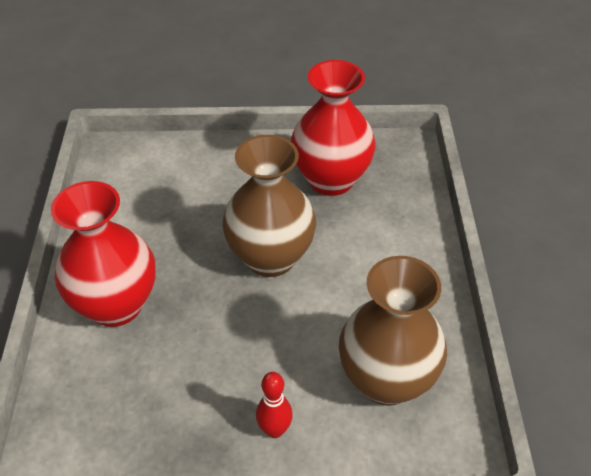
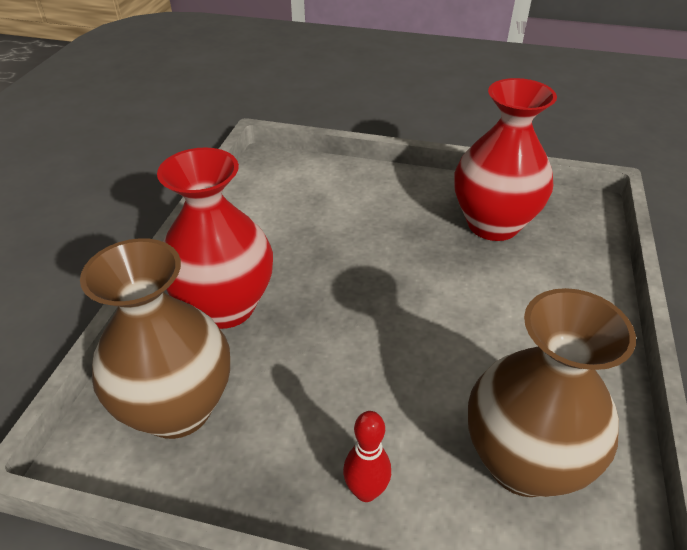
camera: 15 degrees right, 5 degrees down
brown vase [222,135,316,277] -> brown vase moved to [80,238,230,439]

